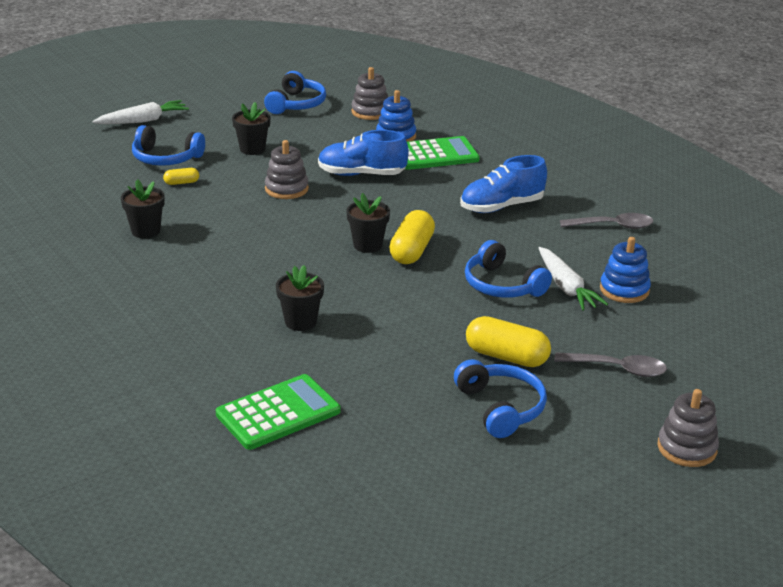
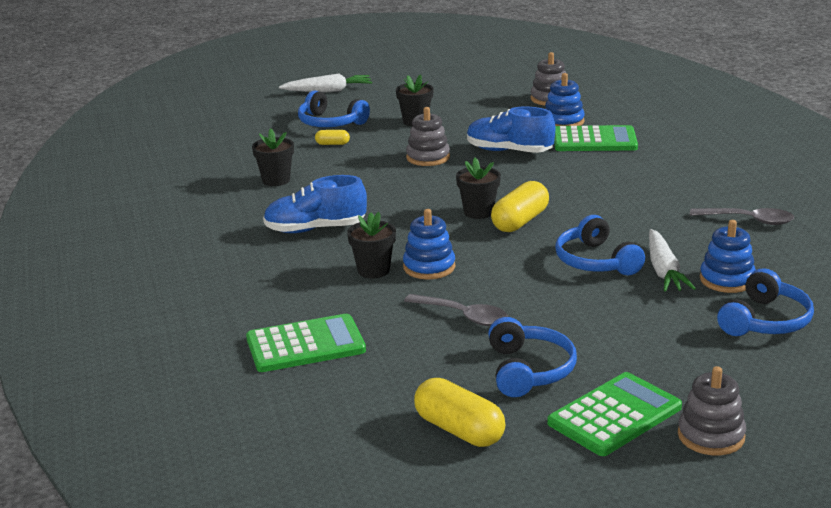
camera: 20 degrees right, 5 degrees down
blue headphones [264,71,326,114] -> blue headphones moved to [717,268,814,336]
blue shoe [460,155,547,213] -> blue shoe moved to [263,175,367,233]
yellow capsule [466,316,551,367] -> yellow capsule moved to [414,378,505,447]
grey spoon [554,352,667,377] -> grey spoon moved to [404,294,508,326]
none -> blue stacking toy [403,209,455,279]
none -> green calculator [547,372,682,456]

